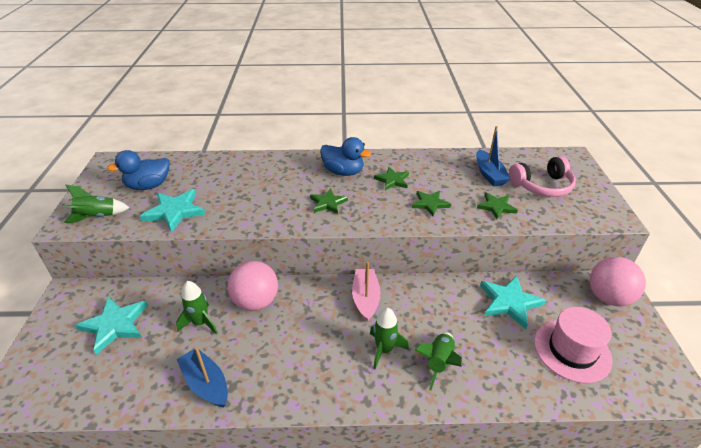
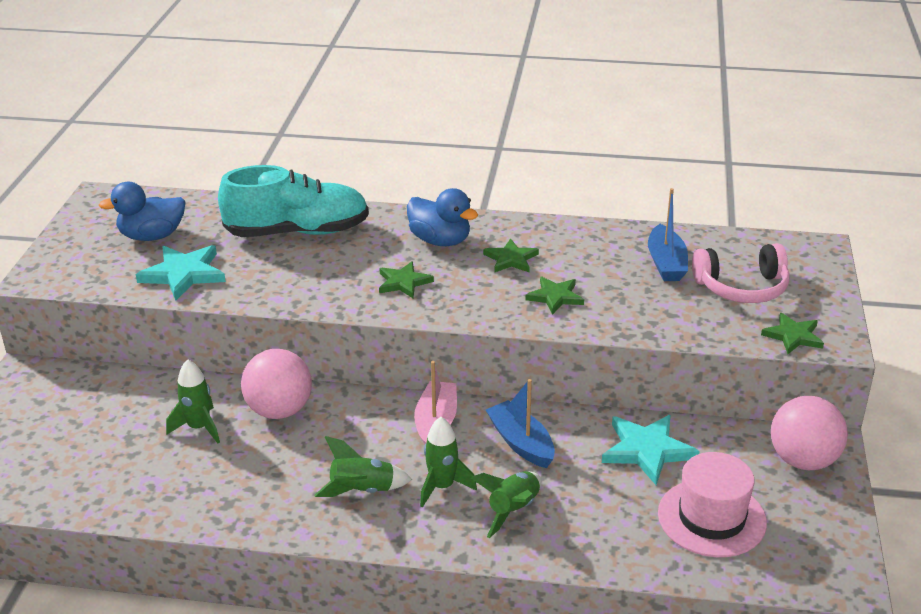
camera: 10 degrees right, 5 degrees down
green rocket [64,185,130,223] -> green rocket moved to [314,436,412,497]
turquoise star [75,296,148,355] -> none
blue boat [177,347,228,407] -> blue boat moved to [486,379,555,468]
green star [477,192,518,219] -> green star moved to [761,313,824,354]
none -> turquoise shoe [218,165,369,237]

